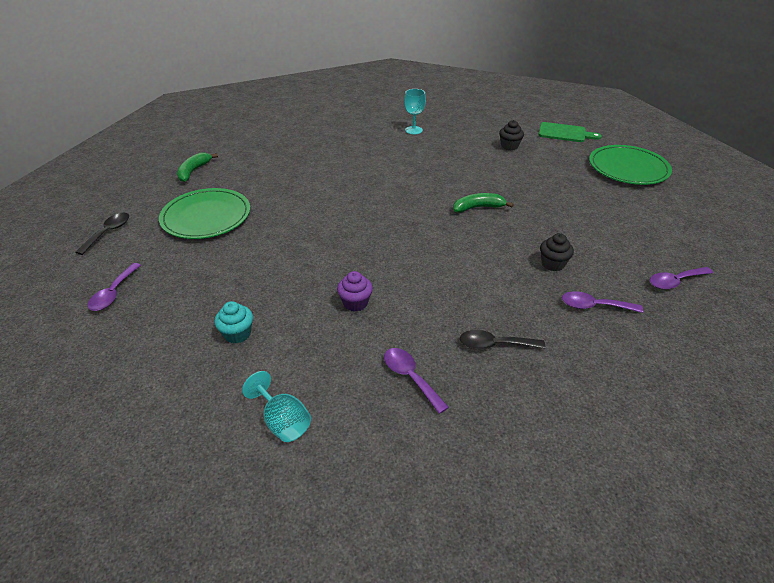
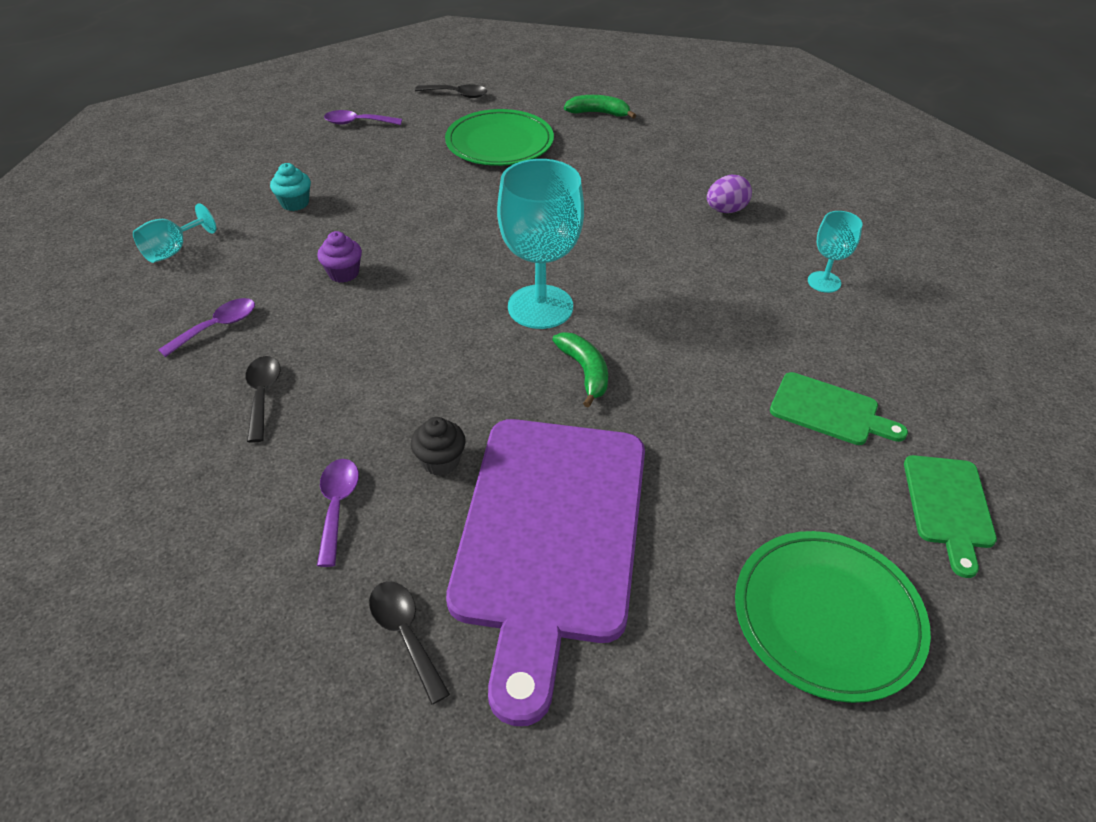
camera: 80 degrees right, 5 degrees up
black cupcake [499,120,524,151] -> green cutting board [770,372,908,445]
purple spoon [650,267,713,290] -> black spoon [369,581,450,705]
none -> purple cutting board [446,419,645,726]
none -> turquoise goblet [497,159,584,329]
none -> purple egg [707,175,752,213]

